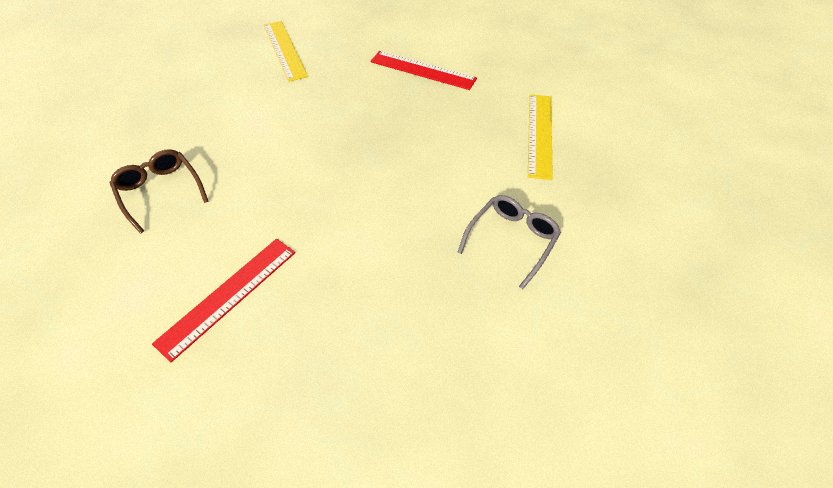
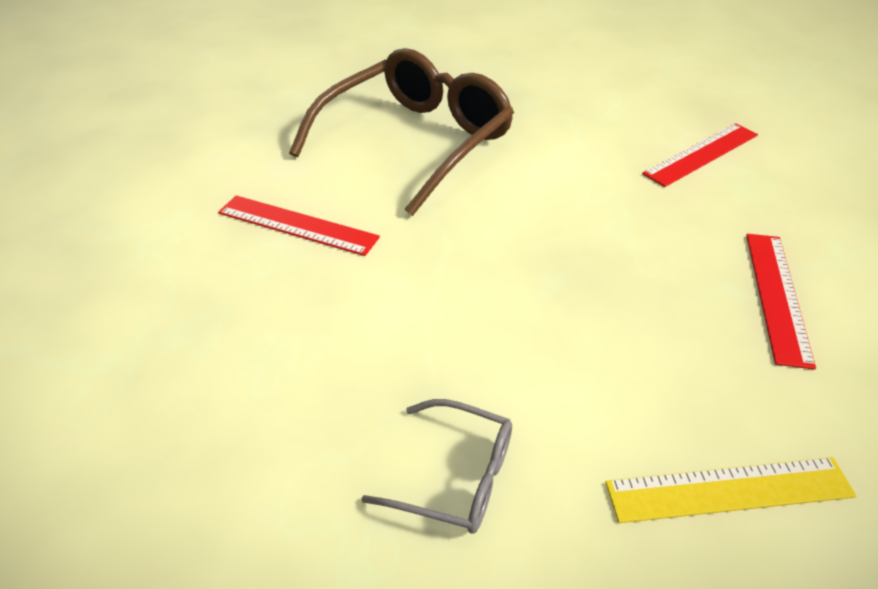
camera: 75 degrees right, 10 degrees down
brown glasses [110,149,208,234] -> brown glasses [289,48,514,216], size x2.14
yellow ruler [264,21,308,82] -> red ruler [642,123,758,187]

